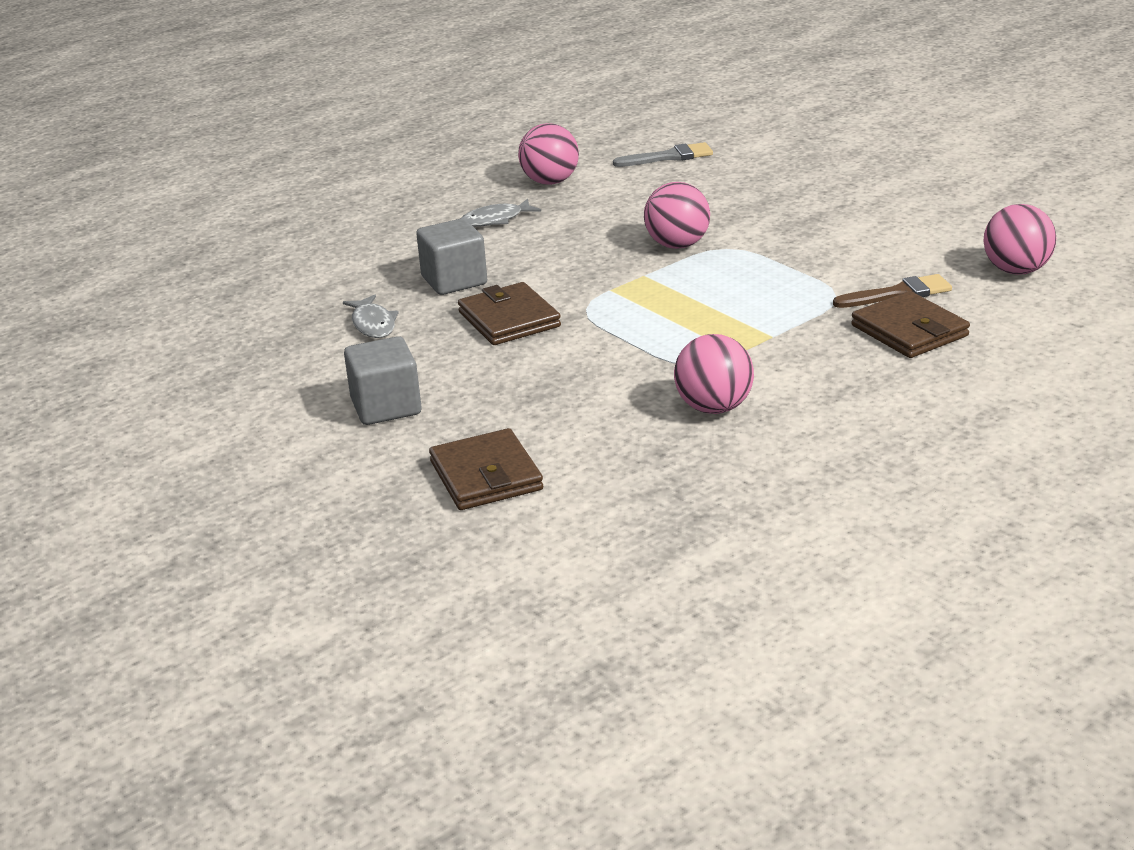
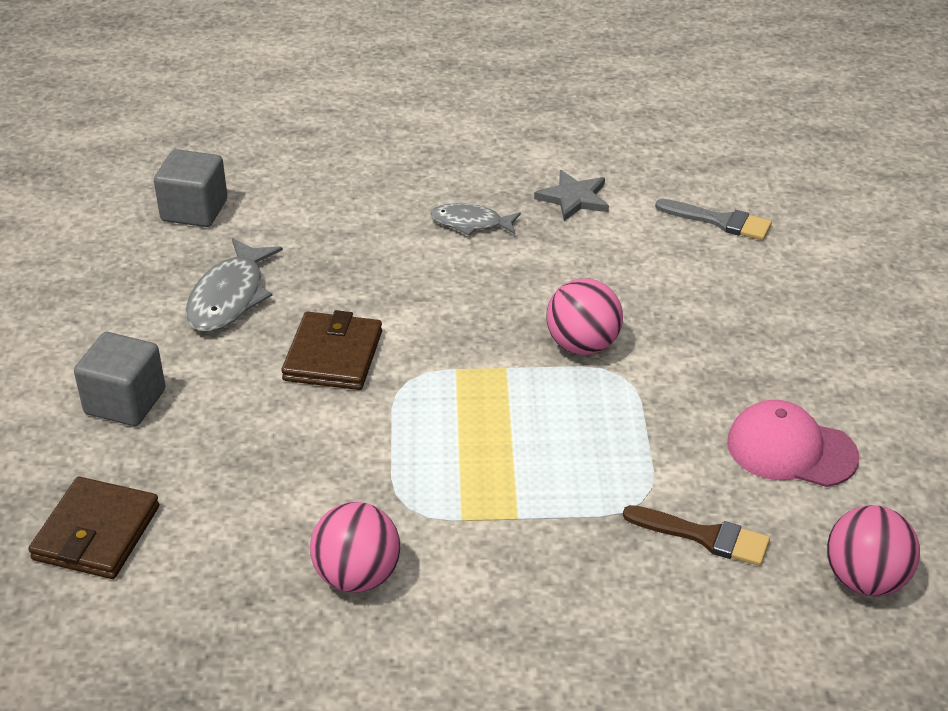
camera: 35 degrees right, 10 degrees up
grey fish [343,295,399,338] -> grey fish [185,238,283,332], size x1.55
grey cube [416,218,487,295] -> grey cube moved to [154,149,227,227]
pink ball [518,123,579,185] -> grey star [534,170,609,221]
brown wallet [851,291,970,358] -> none
none -> pink cap [727,400,859,487]

